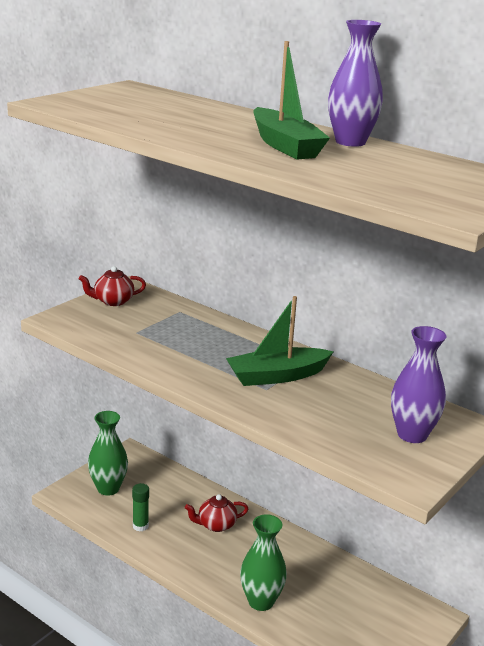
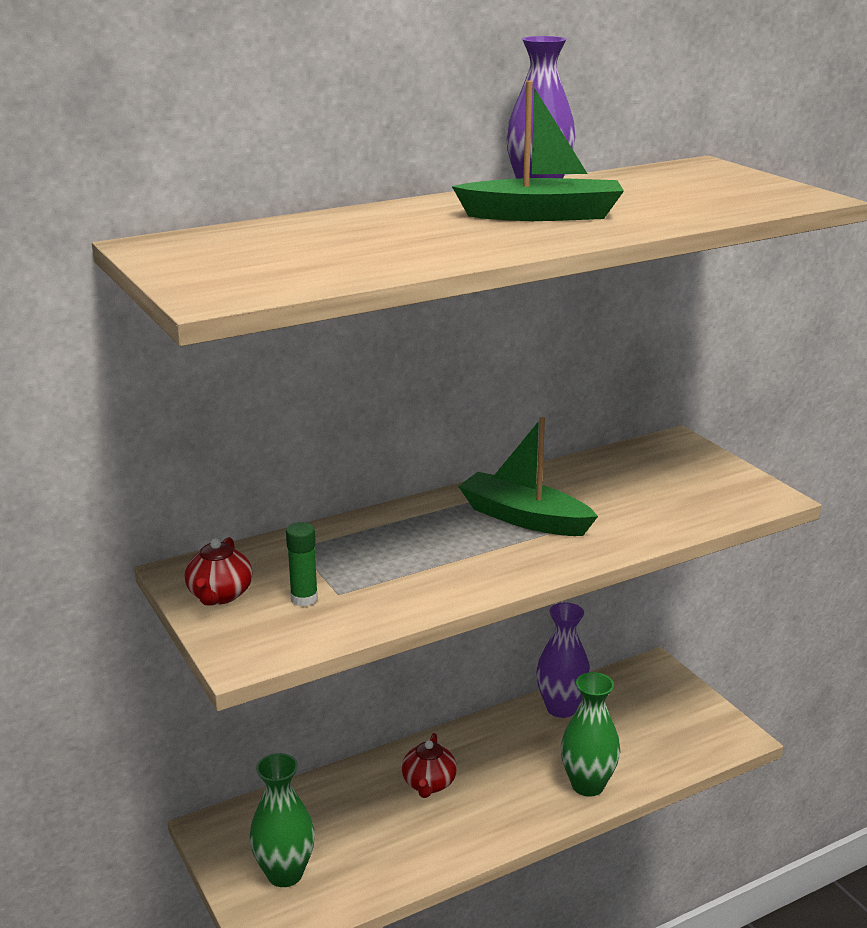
camera: 65 degrees left, 0 degrees up
green glue stick [132,483,149,532] -> green glue stick moved to [286,522,318,607]
green boat [226,296,334,386] -> green boat turned 120 degrees clockwise [458,417,598,536]
purple vase [391,326,446,443] -> purple vase moved to [536,603,590,718]

